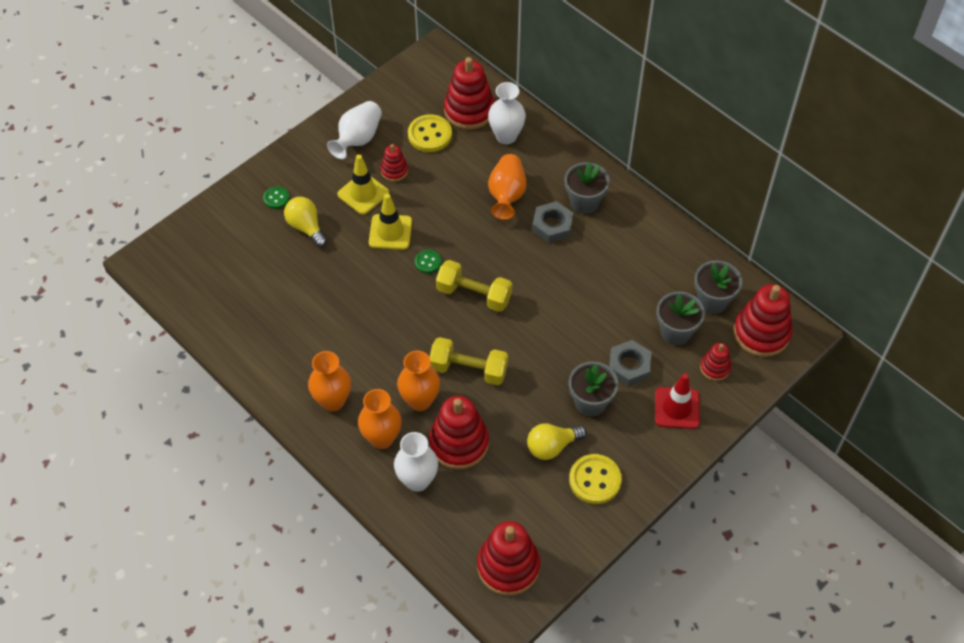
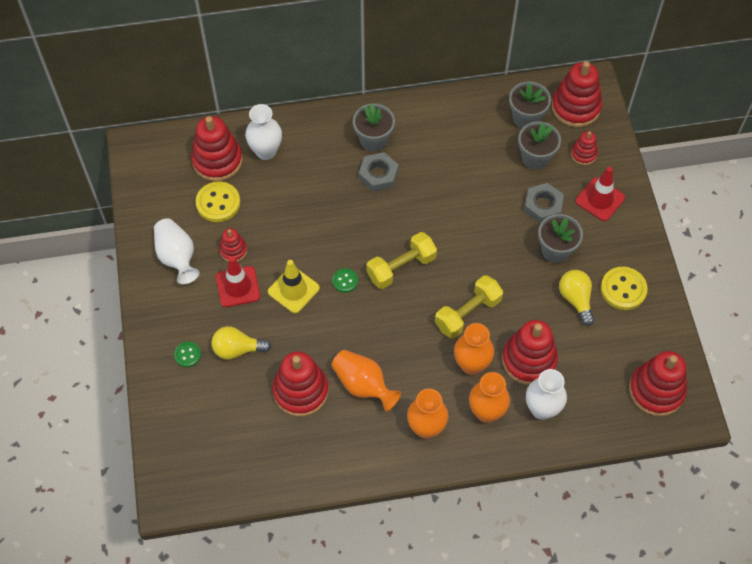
camera: 55 degrees left, 5 degrees up
yellow traffic cone [337,154,389,215] -> red traffic cone [216,256,260,307]
orange vase [488,154,526,220] -> orange vase moved to [331,350,401,411]
yellow light bulb [527,424,587,460] -> yellow light bulb turned 150 degrees clockwise [559,270,594,326]
none -> red stacking toy [272,351,328,417]

